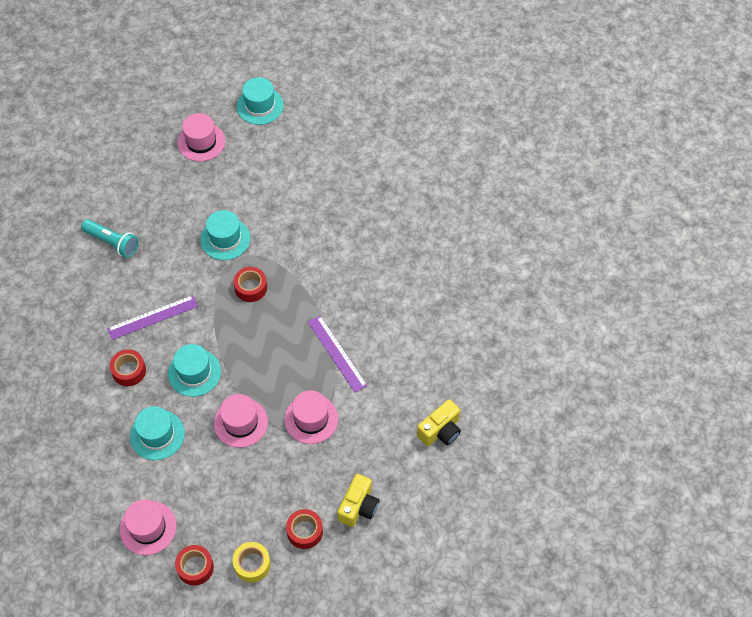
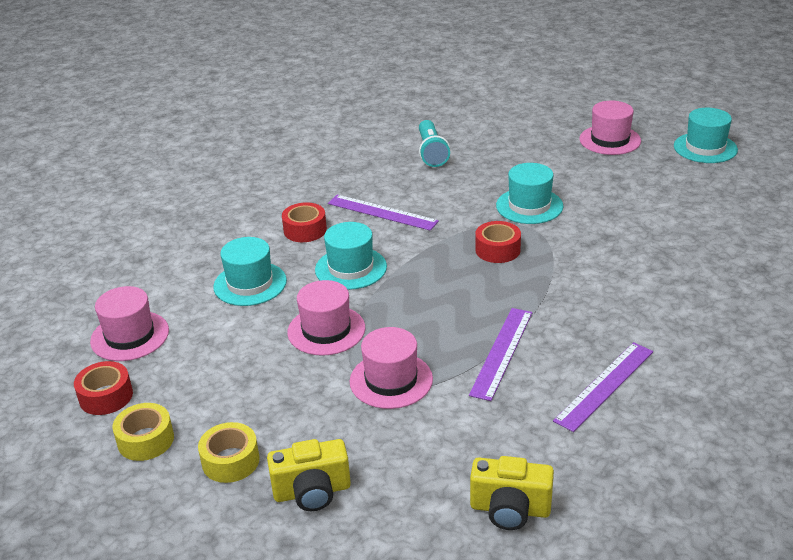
camera: 55 degrees right, 25 degrees down
red tape [286,509,323,549] -> yellow tape [198,422,260,483]
none -> purple ruler [553,342,653,432]

